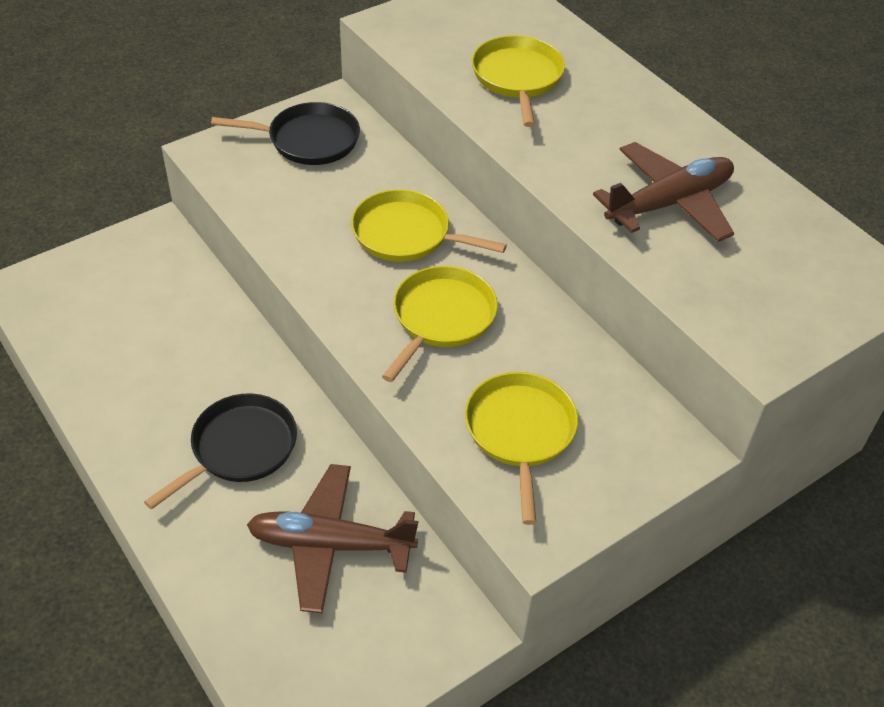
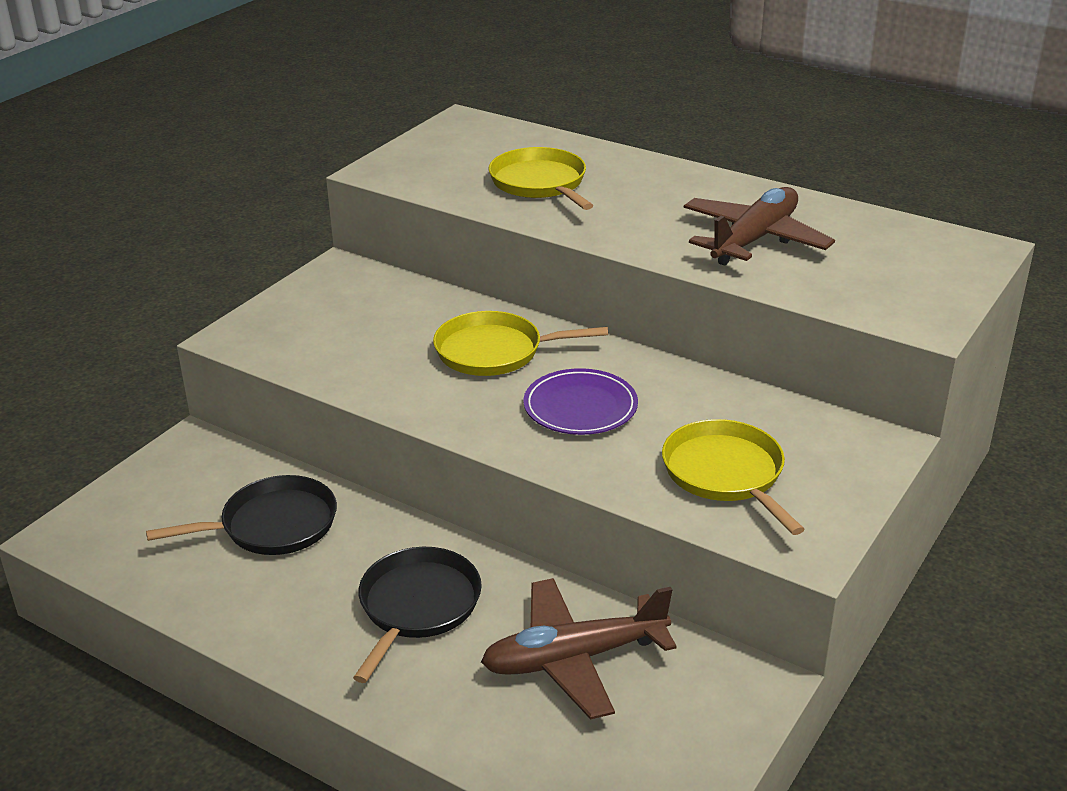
camera: 20 degrees left, 15 degrees down
black pan [211,102,360,165] -> black pan moved to [146,475,337,555]
yellow pan [382,266,498,382] -> purple plate [523,368,638,435]

